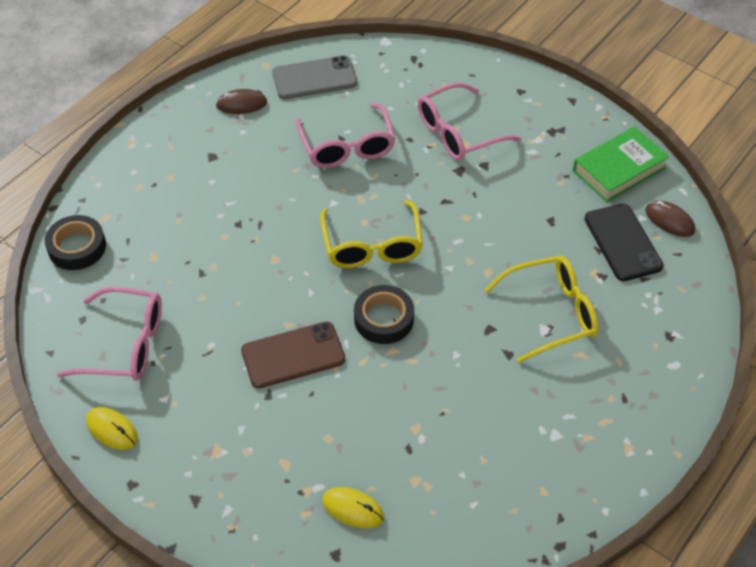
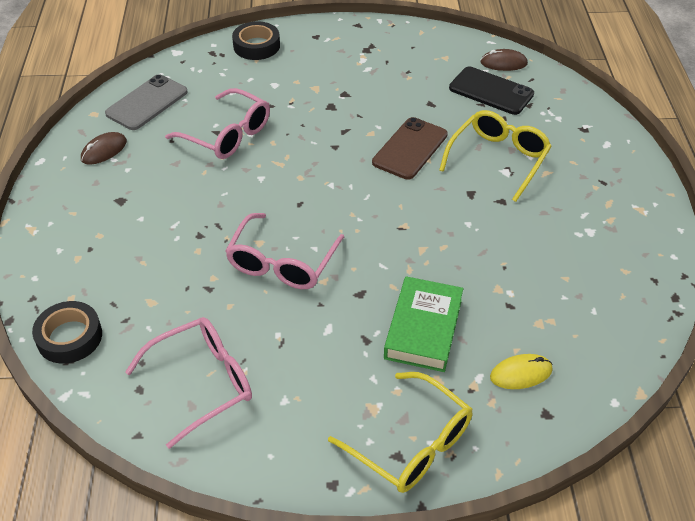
camera: 40 degrees left, 5 degrees down
yellow mouse [86,407,138,450] -> none
brown phone [241,321,345,388] -> brown phone moved to [372,117,448,180]
yellow glasses [320,200,423,268] -> yellow glasses moved to [328,372,472,493]
black tape [354,285,414,344] -> black tape moved to [232,22,280,60]
pink glasses [418,83,522,160] -> pink glasses moved to [225,213,344,289]
green book [573,126,670,202] -> green book moved to [384,276,463,372]

